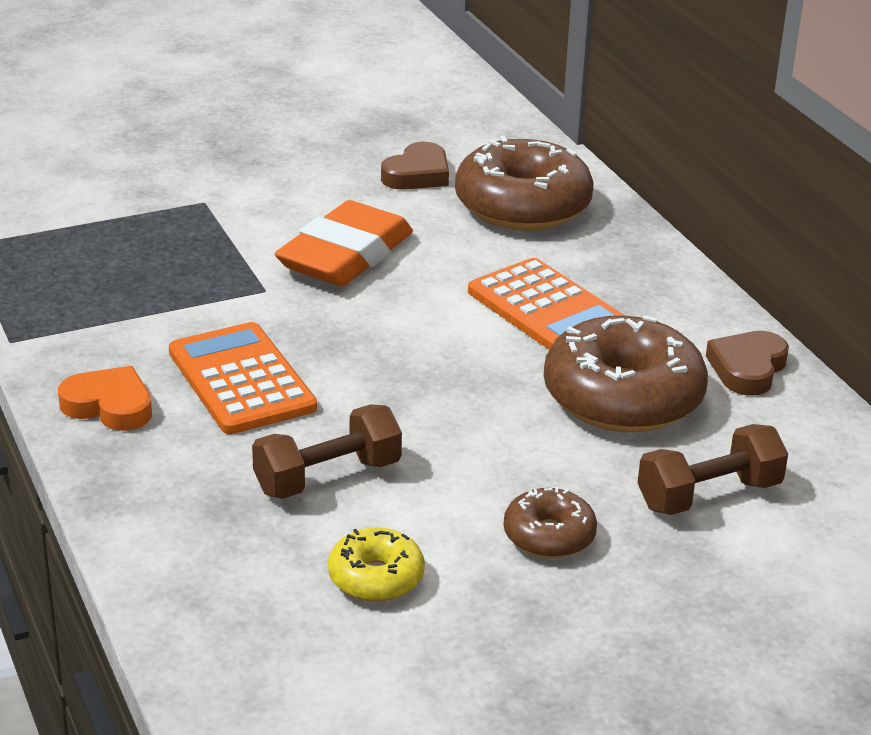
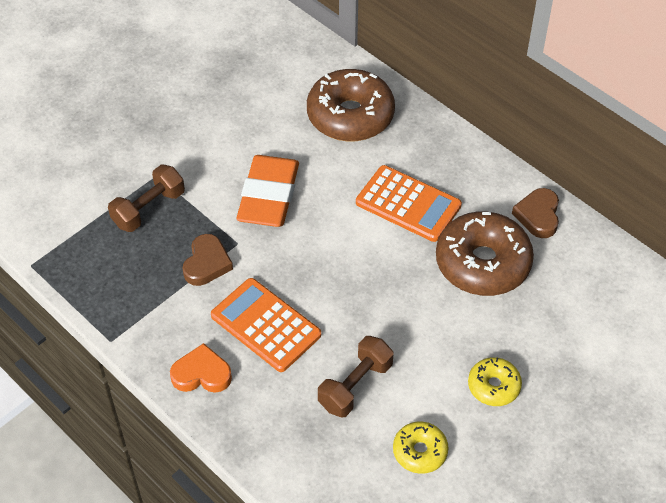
camera: 20 degrees left, 20 degrees up
brown heart [381,142,449,190] -> brown heart moved to [182,234,233,286]
brown donut [504,487,597,559] -> yellow donut [468,357,522,406]
brown dumbbell [638,424,788,515] -> brown dumbbell moved to [108,164,185,232]

